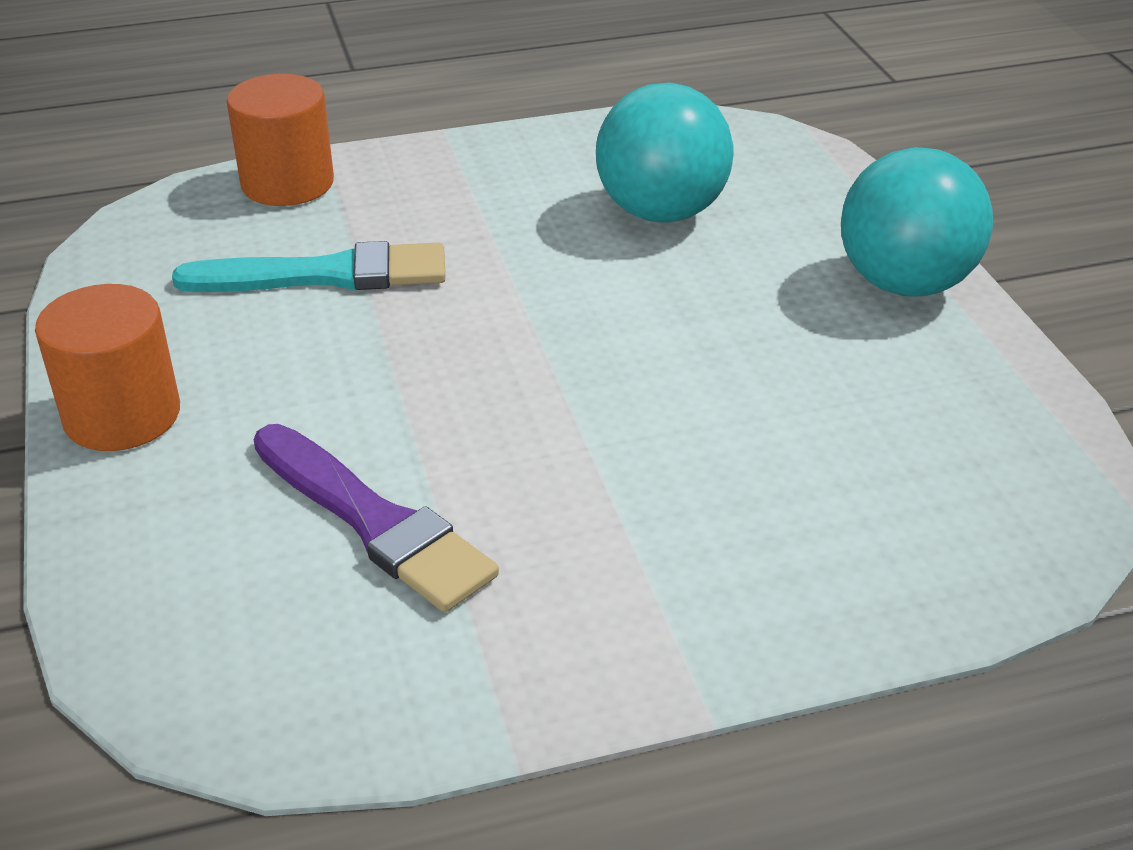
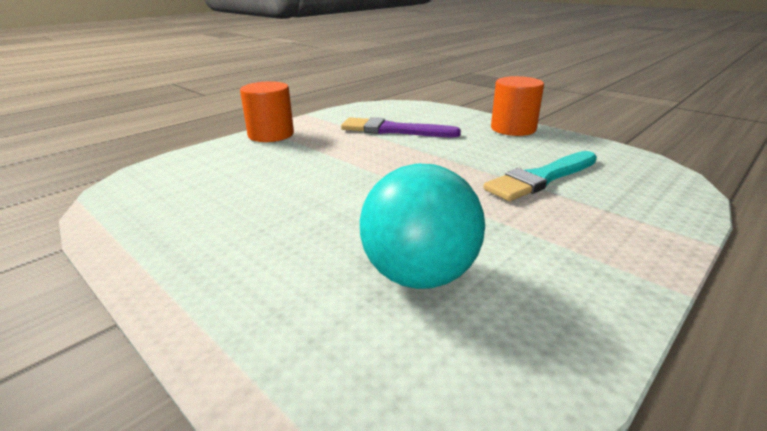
camera: 150 degrees right, 10 degrees down
orange cylinder [227,74,334,206] -> orange cylinder moved to [240,81,294,142]
turquoise ball [841,147,993,297] -> none

